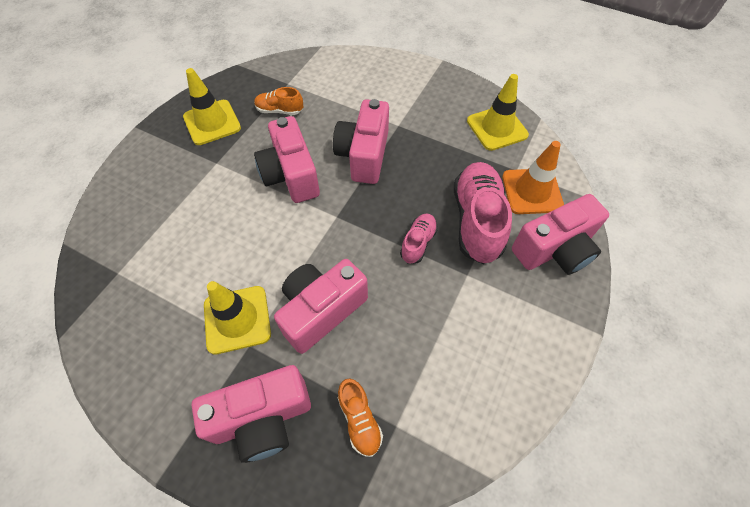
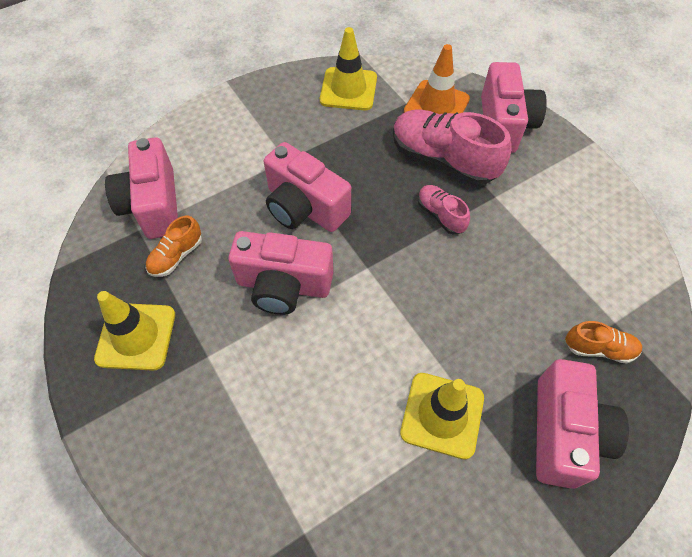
camera: 60 degrees left, 0 degrees up
pink camera [274,259,368,354] -> pink camera moved to [105,137,178,239]

